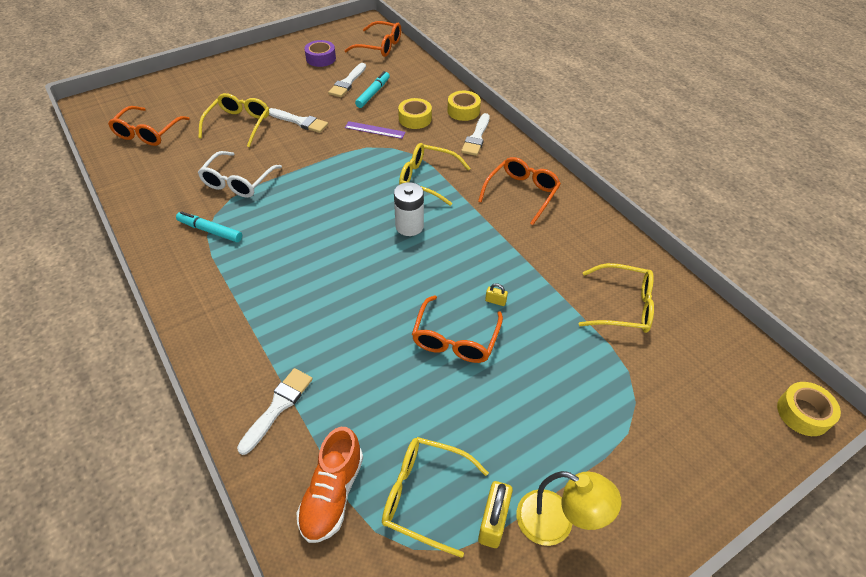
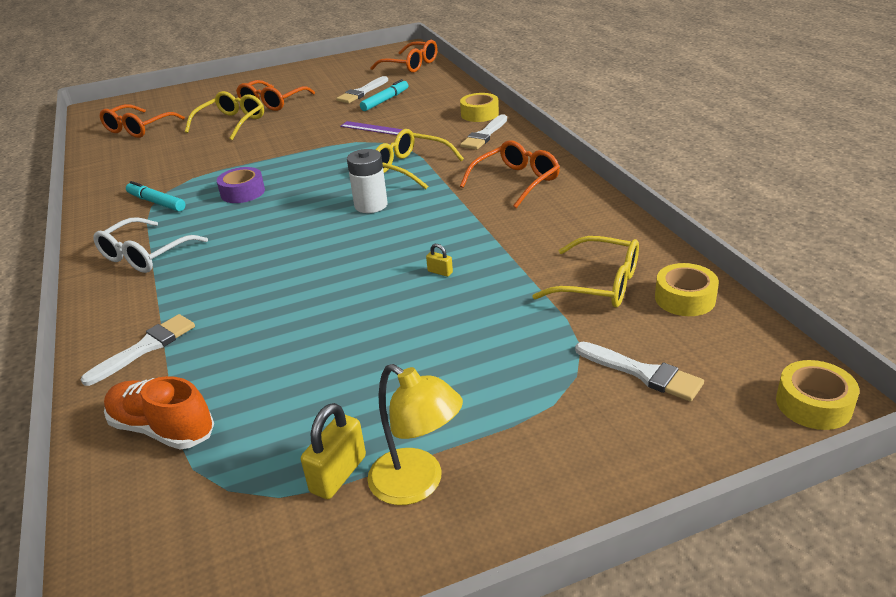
camera: 15 degrees right, 15 degrees down
white glasses [198,151,282,198] -> white glasses moved to [93,217,208,273]
white brush [269,108,328,133] -> white brush moved to [575,342,704,402]
orange shoe [297,427,363,543] -> orange shoe turned 90 degrees clockwise [104,376,214,449]
purple tape [304,40,336,67] -> purple tape moved to [217,167,265,203]
yellow glasses [382,437,489,558] -> none
yellow tape [398,98,432,129] -> yellow tape moved to [655,263,719,316]
orange glasses [412,295,503,363] -> orange glasses moved to [236,80,315,111]

